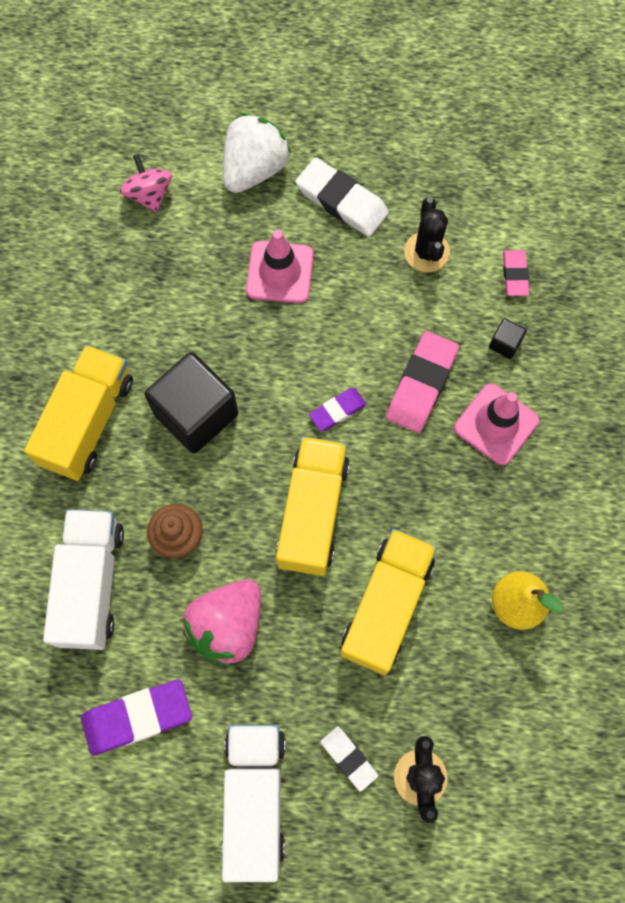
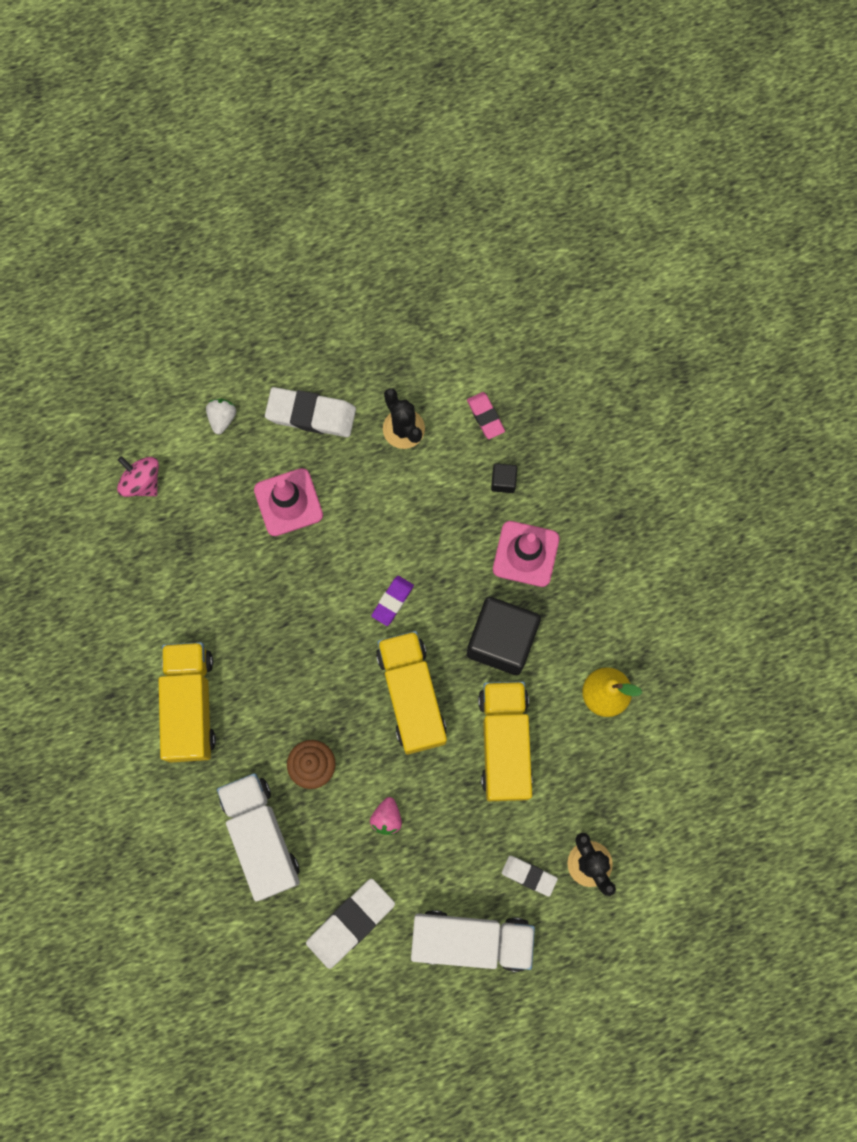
camera: 25 degrees left, 5 degrees up
purple eraser [81,679,192,755] -> white eraser [306,879,395,969]
black cube [145,352,239,453] -> black cube moved to [467,597,541,675]
pink strawberry [182,579,261,667] -> pink strawberry [370,797,402,835], size x0.49
white truck [222,725,286,882] -> white truck turned 120 degrees clockwise [411,910,535,972]
white strawberry [223,113,291,193] -> white strawberry [206,399,236,434], size x0.49
pink eraser [386,331,459,433] -> none

